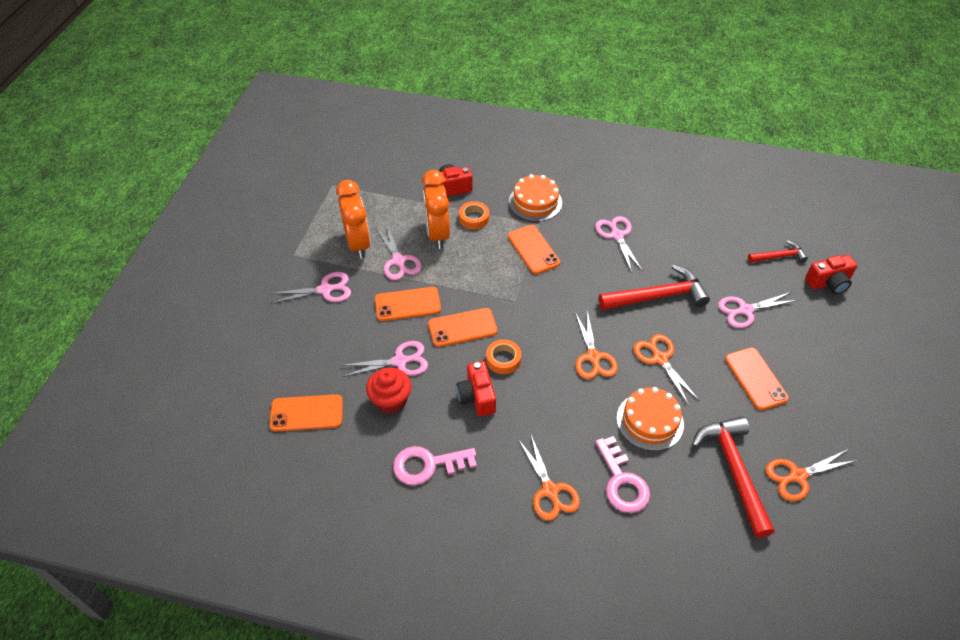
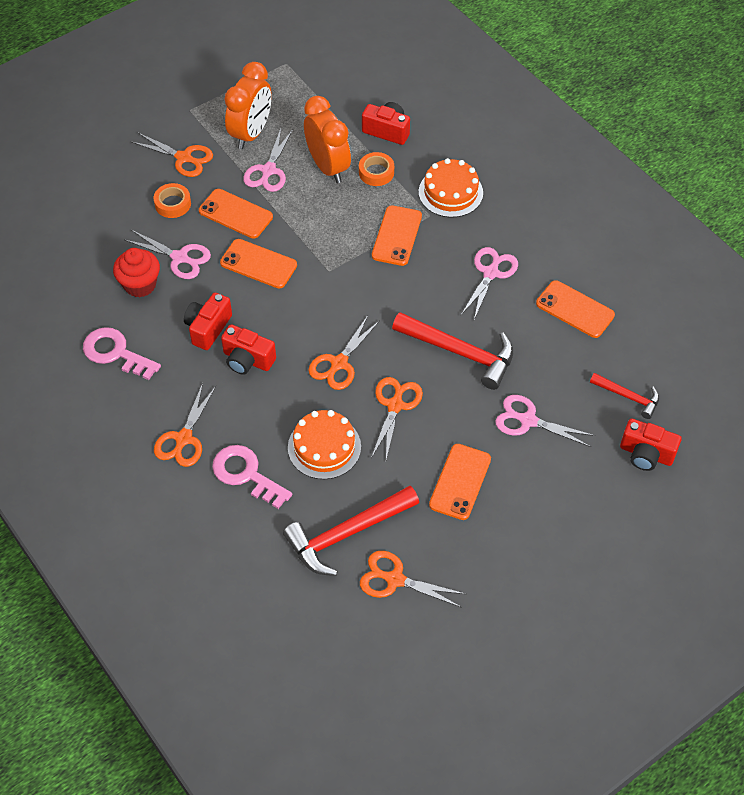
camera: 40 degrees right, 5 degrees up
orange phone [269,394,343,432] -> orange phone moved to [536,280,615,338]
pink scissors [270,272,351,304] -> orange scissors [130,132,213,177]
orange clock [422,170,450,249] -> orange clock turned 120 degrees clockwise [304,96,351,183]
orange tape [486,339,521,374] -> orange tape moved to [153,183,191,218]
pink key [595,436,650,513] -> pink key turned 105 degrees clockwise [212,445,292,509]
red hammer [692,416,774,538] -> red hammer turned 150 degrees counterclockwise [283,486,419,576]
none -> red camera [221,325,276,375]

